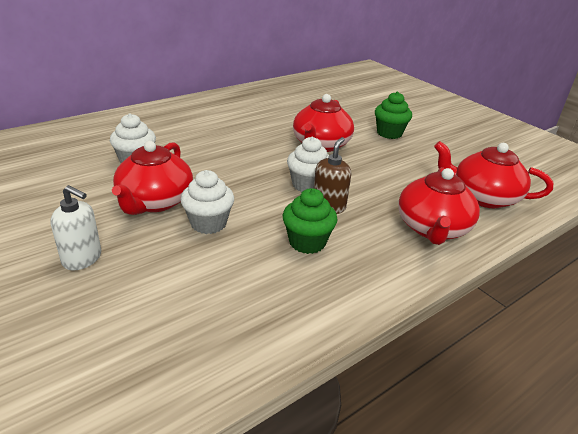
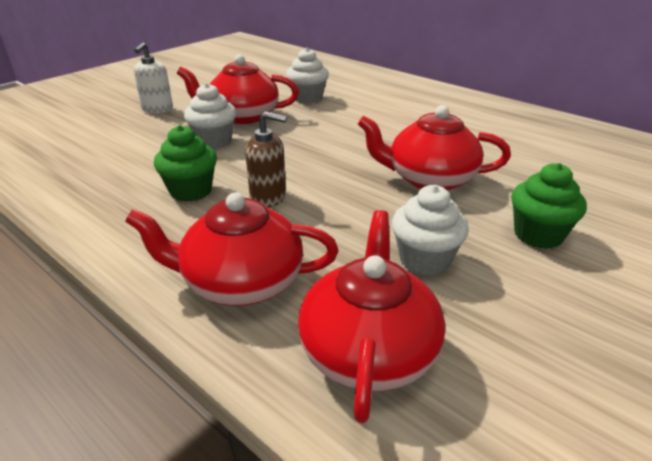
camera: 80 degrees right, 0 degrees up
white cupcake [287,137,329,192] -> white cupcake moved to [392,185,469,276]

